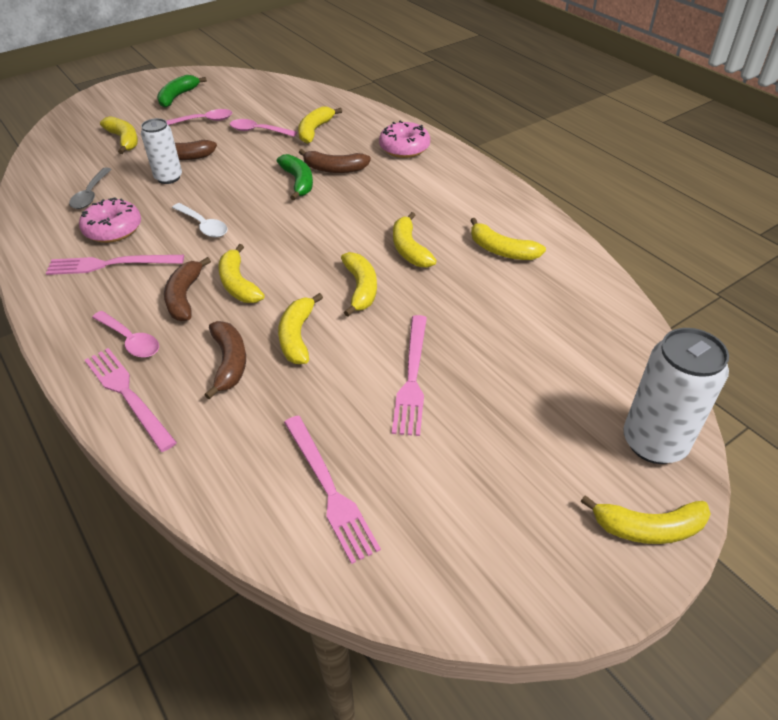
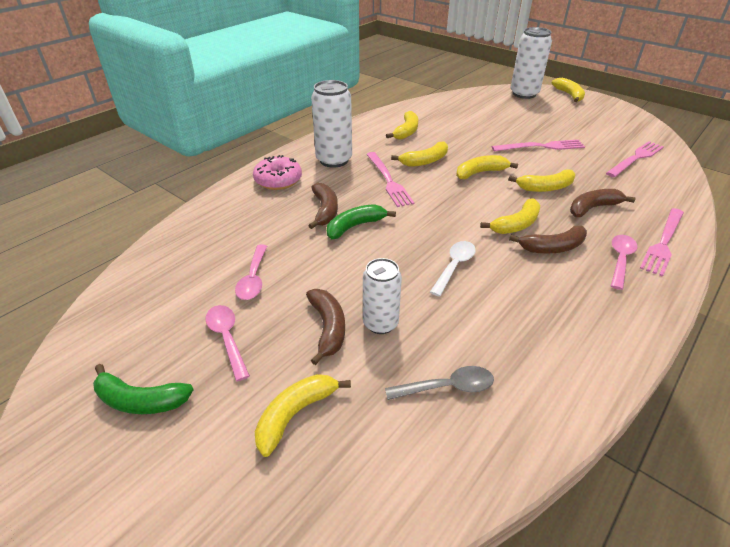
camera: 105 degrees left, 5 degrees down
pink fork [46,255,184,275] -> pink fork moved to [366,152,414,207]
pink donut [79,197,141,243] -> none
yellow banana [298,106,342,144] -> none
none -> white can [311,80,352,168]

